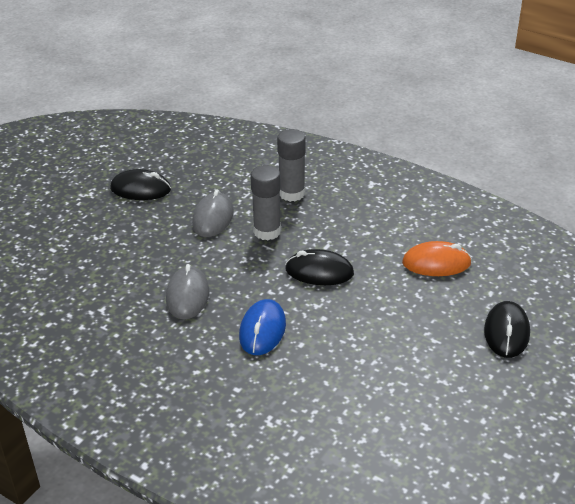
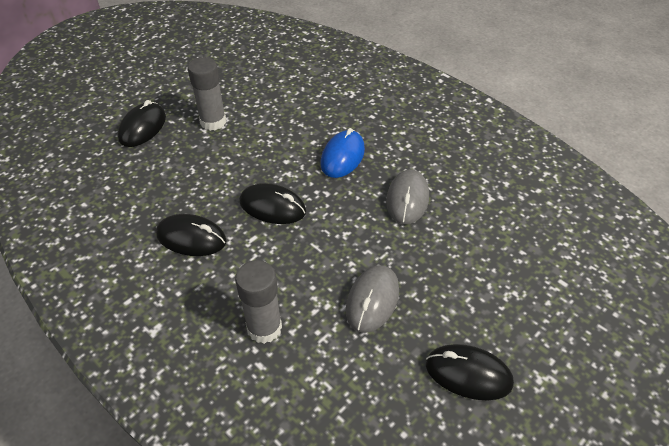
camera: 170 degrees left, 10 degrees up
grey glue stick [250,165,281,240] -> grey glue stick moved to [188,57,226,131]
orange mouse [402,241,472,276] -> none
none -> black mouse [156,214,227,256]

